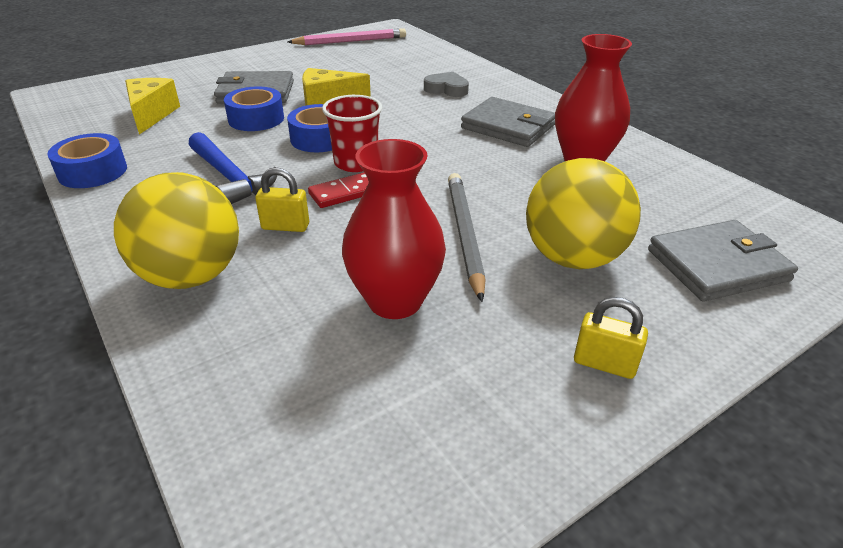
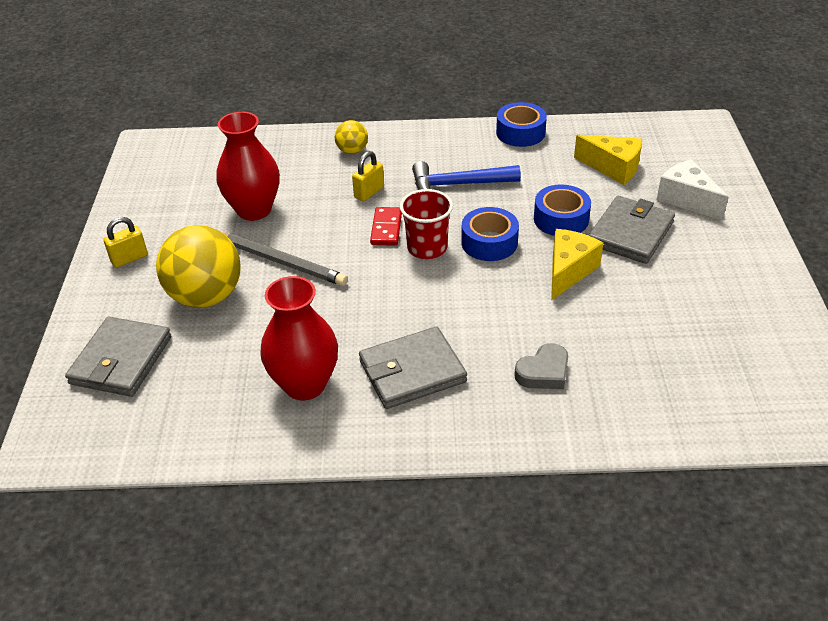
camera: 125 degrees right, 5 degrees up
yellow ball [114,172,239,289] -> yellow ball [335,120,368,154], size x0.49
pink pencil [287,28,406,45] -> none
none -> white cheese [657,159,729,220]

